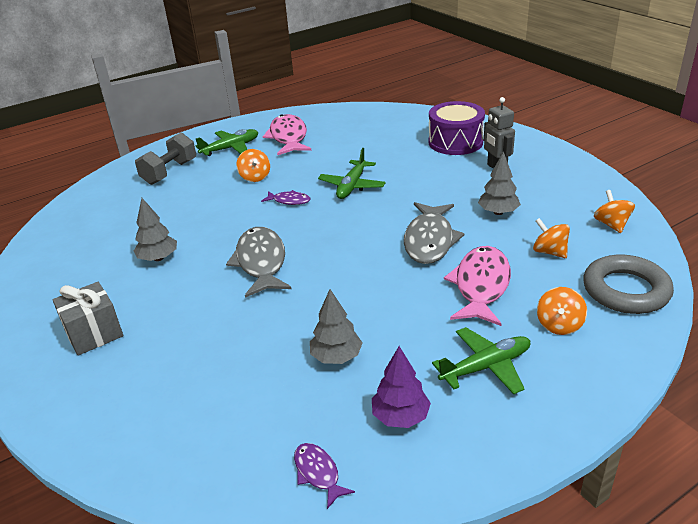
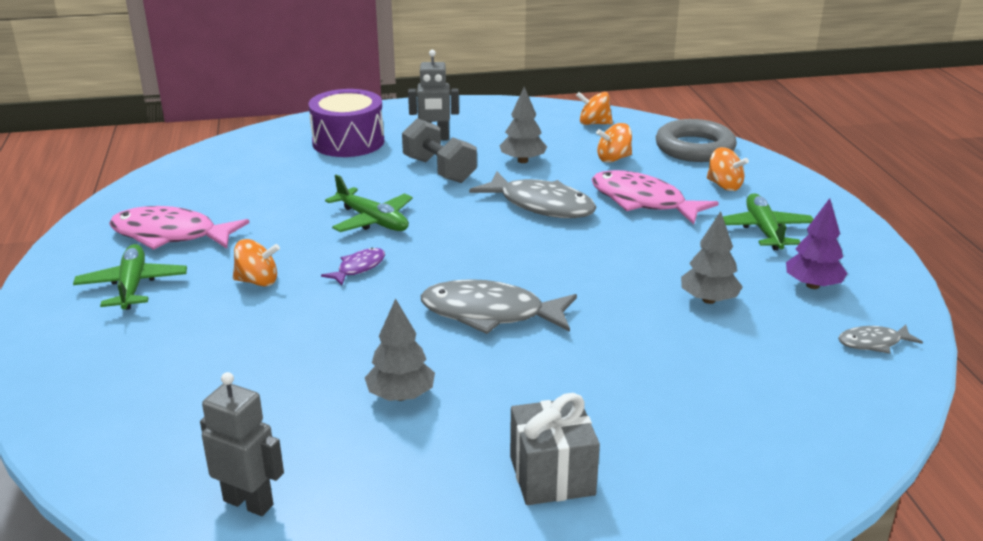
camera: 70 degrees left, 5 degrees down
grey dumbbell [135,133,196,185] -> grey dumbbell moved to [402,118,477,183]
purple fish [294,443,355,509] -> grey fish [838,325,923,354]
none -> grey robot [200,372,284,516]

